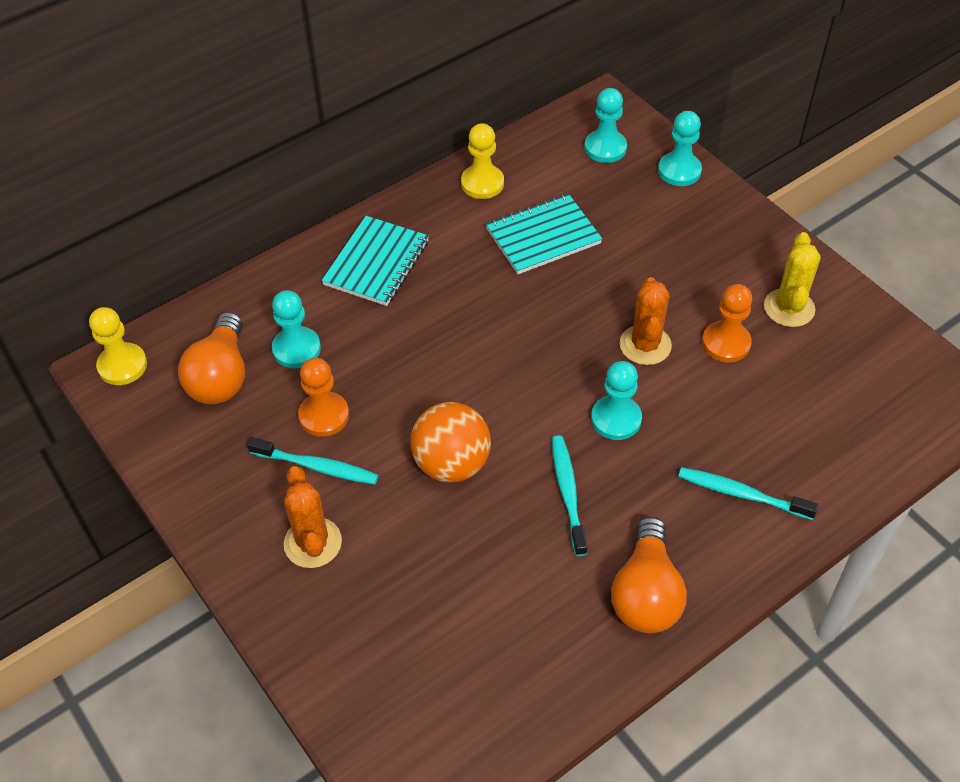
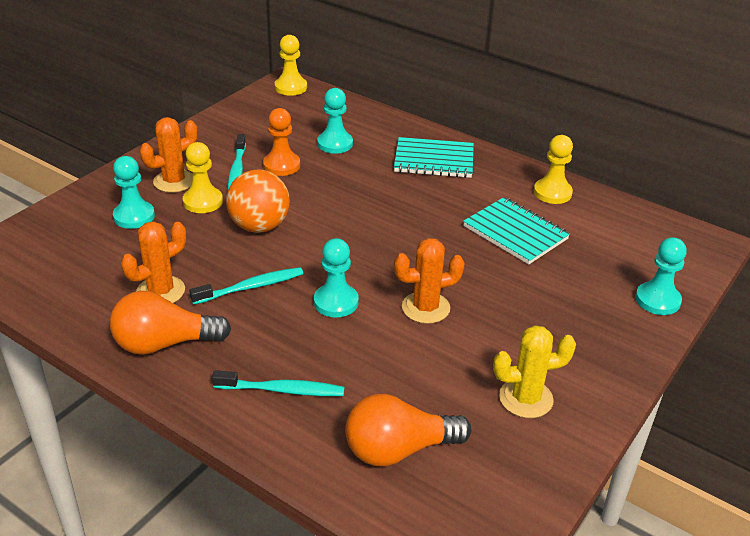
camera: 70 degrees right, 15 degrees down
orange light bulb [178,312,245,404] -> orange light bulb moved to [345,394,471,467]
turquoise pawn [584,88,627,163] -> turquoise pawn moved to [113,156,155,229]
turquoise toothbrush [678,467,819,520] -> turquoise toothbrush turned 90 degrees clockwise [212,371,345,396]
orange pawn [702,284,752,363] -> none
none -> orange cactus [121,221,186,303]
none -> yellow pawn [183,142,223,213]

